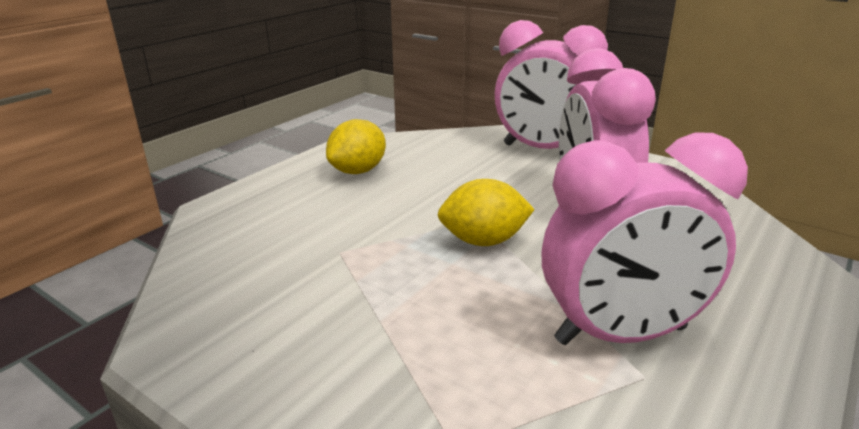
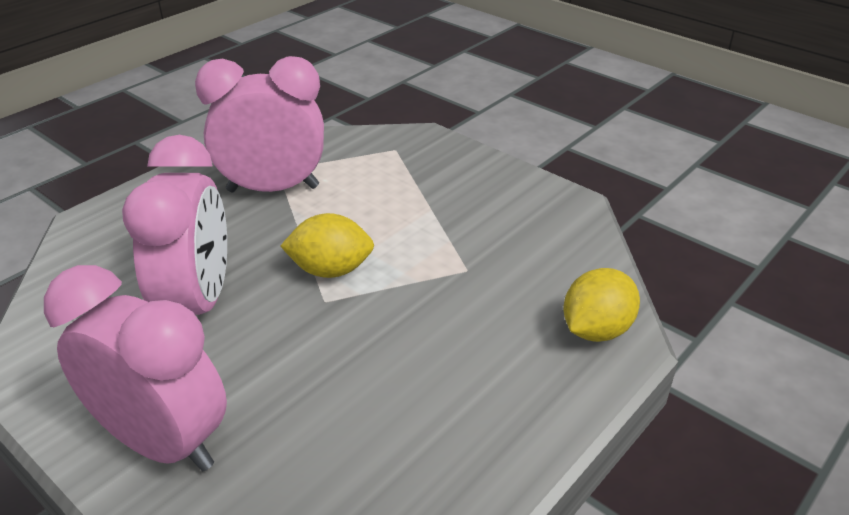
camera: 175 degrees left, 10 degrees up
yellow lemon [326,119,386,174] -> yellow lemon moved to [563,268,640,342]

